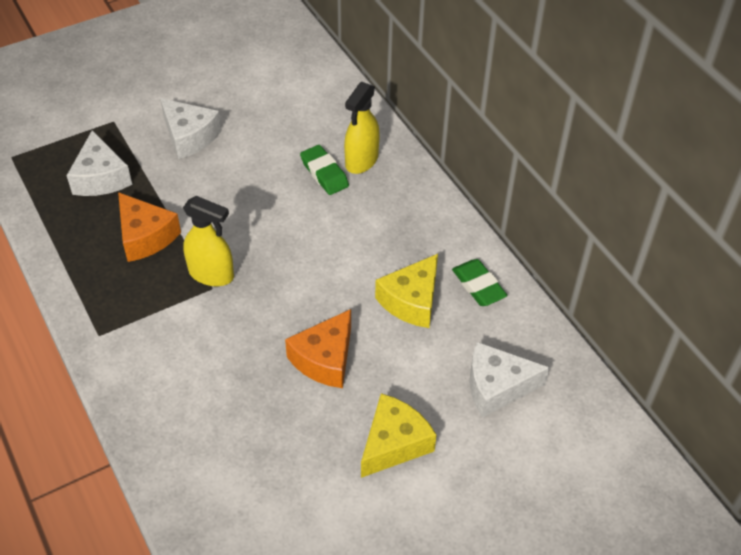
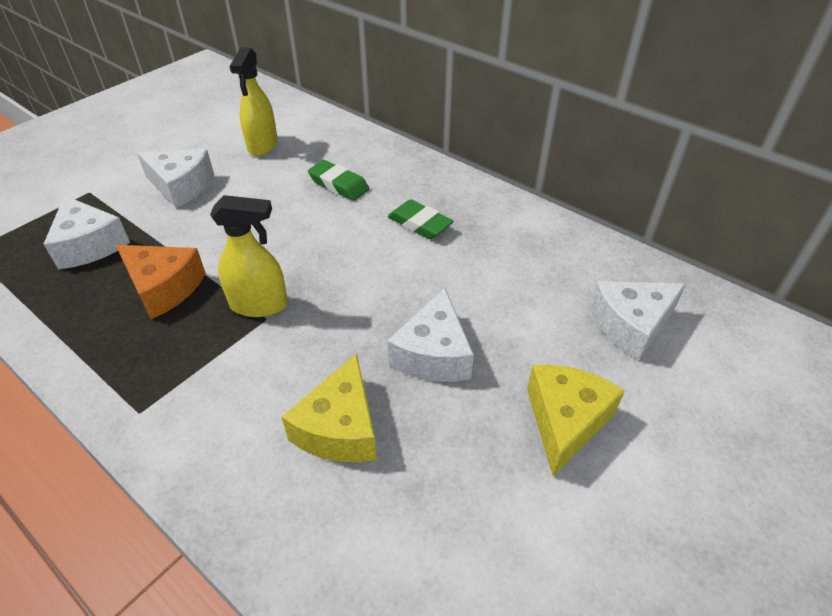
camera: 20 degrees left, 5 degrees down
orange cheese [285,309,351,388] -> white cheese [387,288,474,382]
yellow spray bottle [344,82,380,174] -> yellow spray bottle moved to [229,47,278,156]
yellow cheese [375,254,438,328] -> yellow cheese moved to [282,353,377,462]
green eraser [452,259,507,306] -> green eraser moved to [388,199,454,239]

